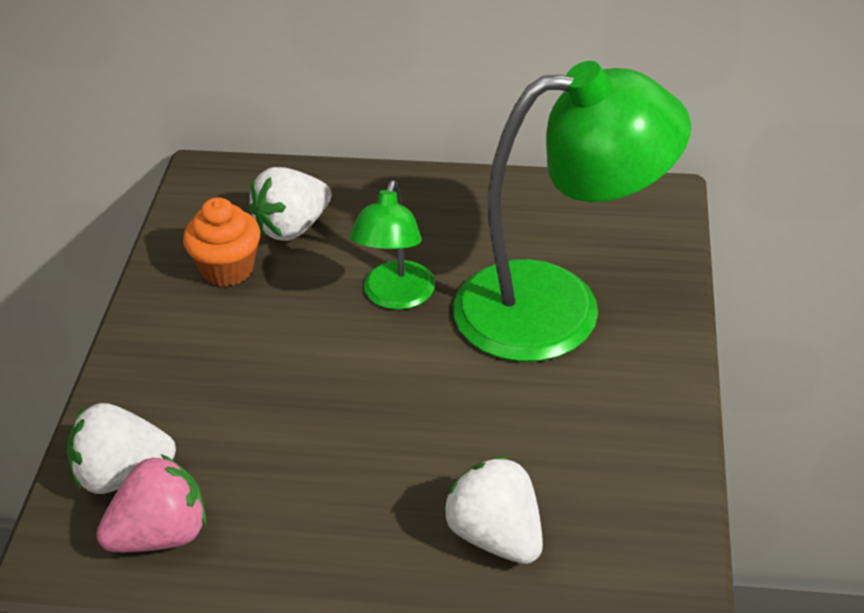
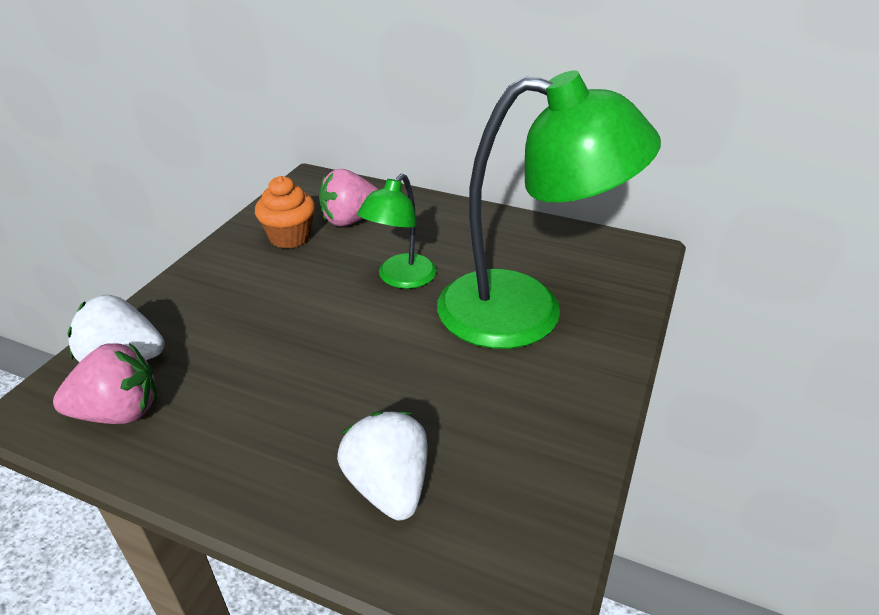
camera: 15 degrees right, 5 degrees down
white strawberry [248,167,332,241] -> pink strawberry [319,169,379,226]

